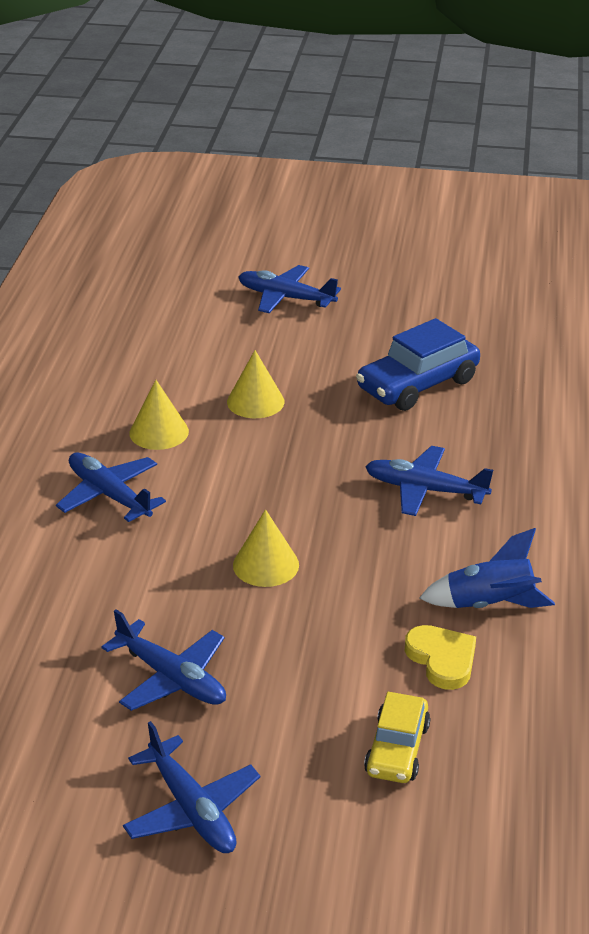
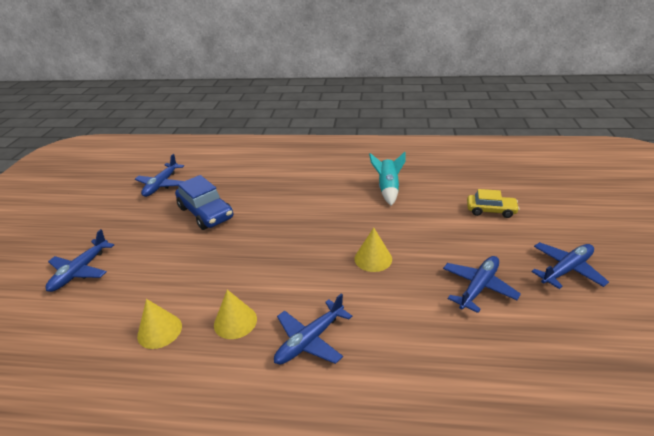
camera: 90 degrees left, 0 degrees up
yellow cone [227,350,284,418] -> yellow cone moved to [137,299,182,349]
blue plane [365,446,493,516] -> blue plane moved to [135,154,184,197]
yellow heart [405,625,476,690] -> none
blue rocket [420,528,555,608] -> turquoise rocket [369,152,406,206]

